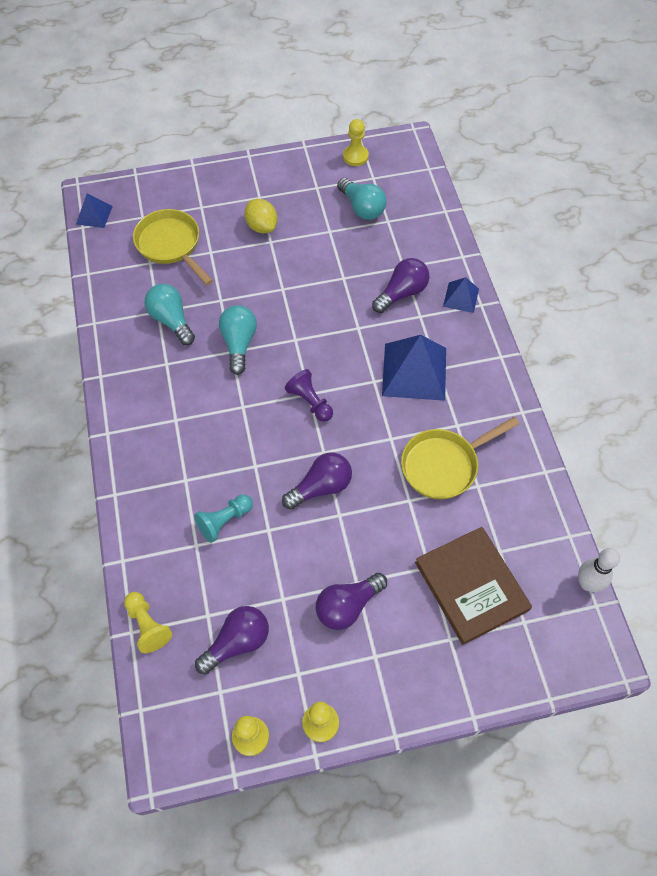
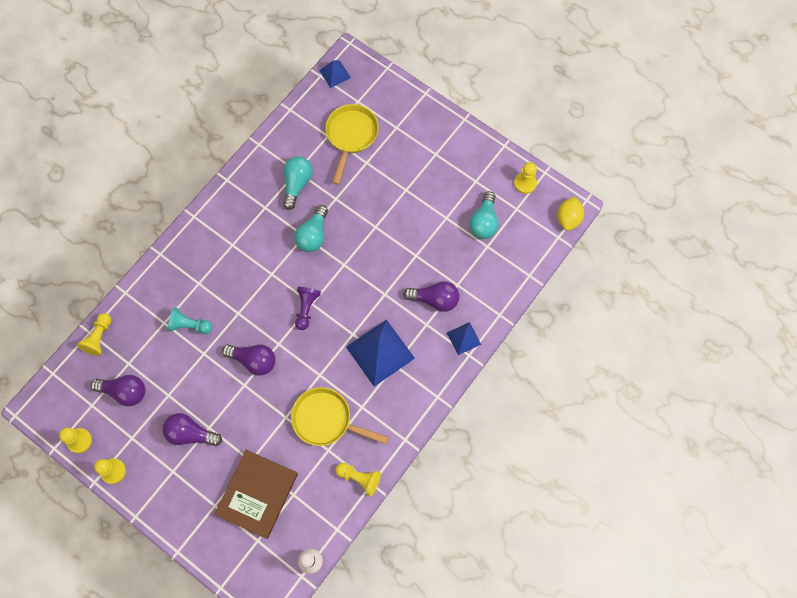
camera: 50 degrees right, 10 degrees up
turquoise light bulb [219,305,257,375] -> turquoise light bulb turned 150 degrees clockwise [294,205,328,252]
yellow lemon [244,199,278,233] -> yellow lemon moved to [557,196,584,231]
none -> yellow pawn [336,463,381,496]

